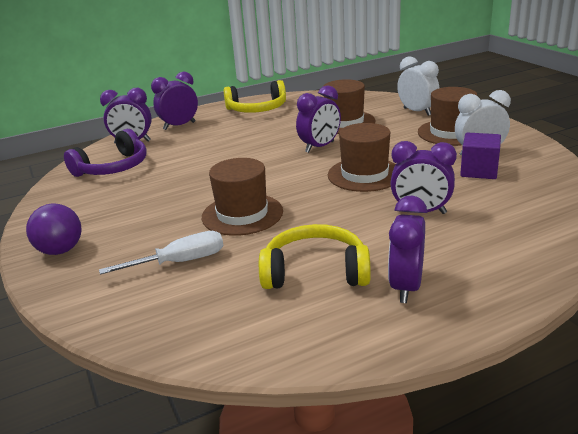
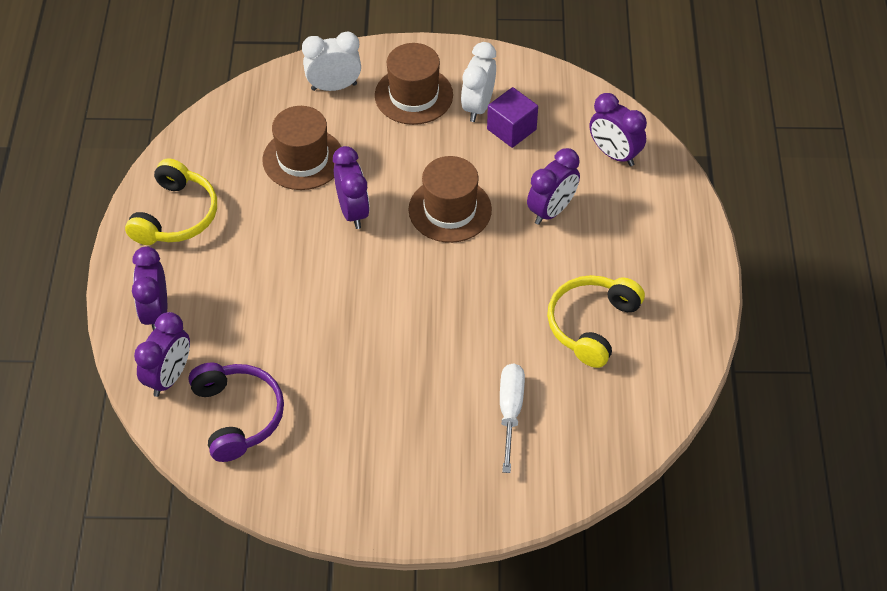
camera: 65 degrees left, 25 degrees up
purple ball [26,204,82,255] -> none
brown hat [202,158,283,236] -> none
purple clock [388,195,427,303] -> purple clock moved to [589,93,647,166]

